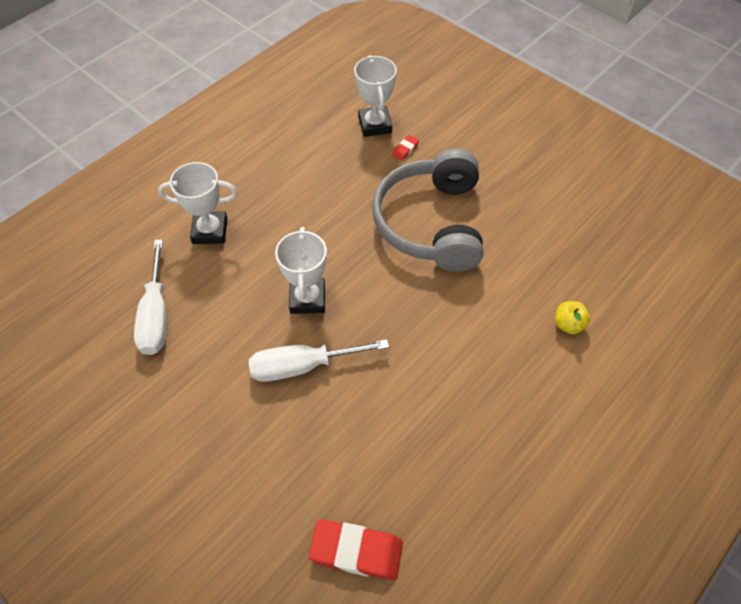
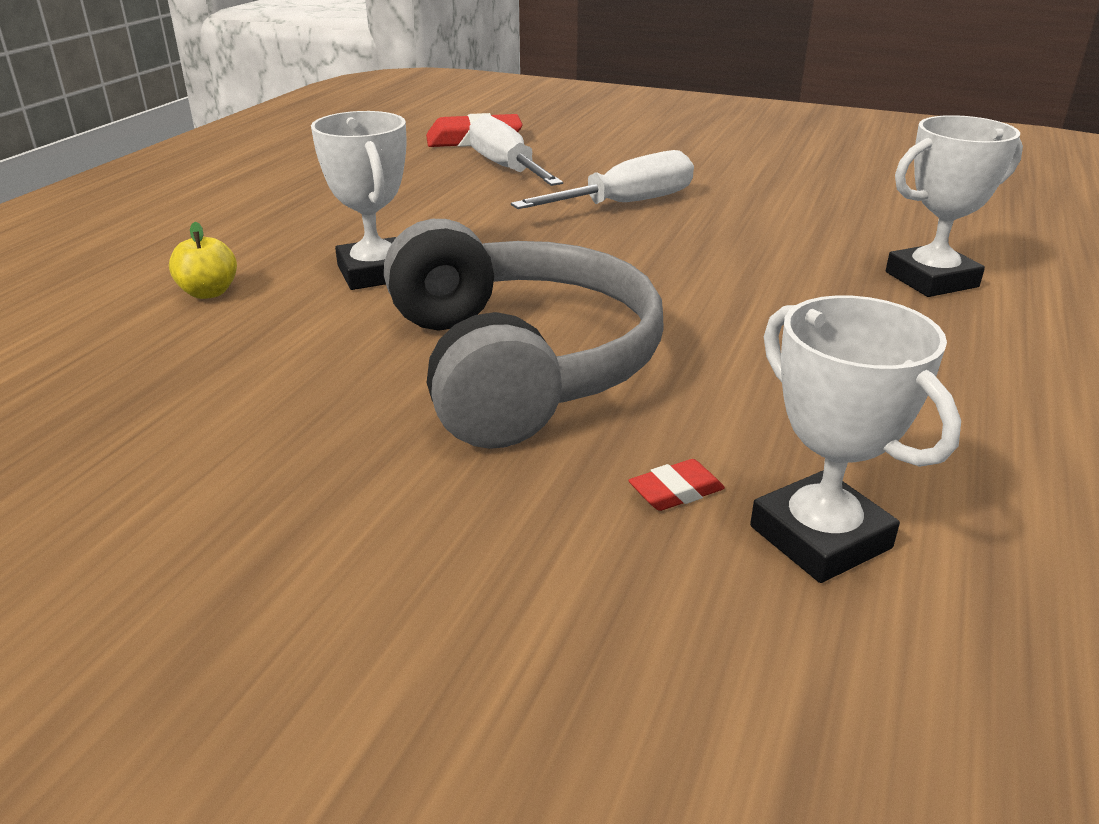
camera: 160 degrees right, 25 degrees down
white screwdriver [134,239,167,355] -> white screwdriver moved to [469,114,563,186]
white trophy [275,227,327,314] -> white trophy moved to [311,111,407,290]
red eraser [392,135,419,161] -> red eraser turned 45 degrees clockwise [628,459,725,511]

